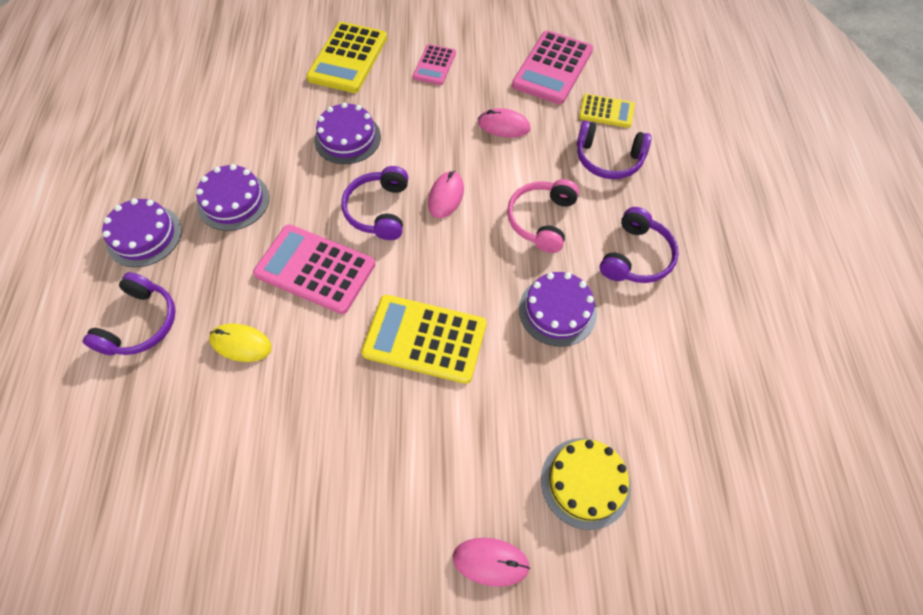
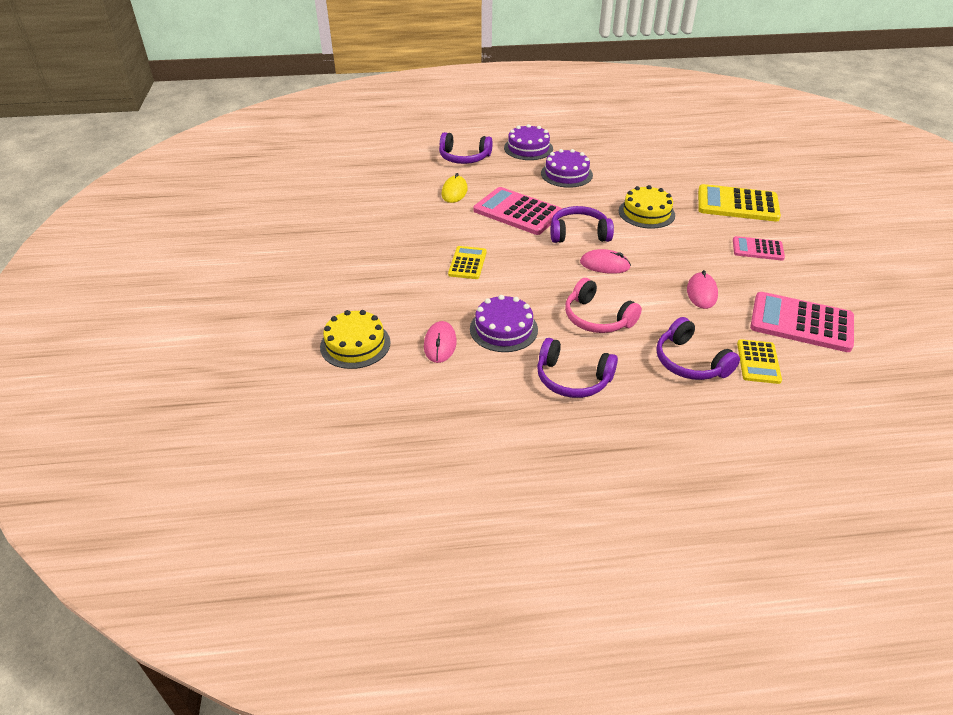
camera: 85 degrees right, 20 degrees down
pink calculator [253,224,375,314] -> pink calculator turned 75 degrees counterclockwise [474,187,562,235]
purple cake [314,102,381,164] -> yellow cake [619,185,675,229]
yellow calculator [361,295,486,384] -> yellow calculator [448,246,487,279], size x0.57
pink mouse [453,538,530,587] -> pink mouse moved to [424,321,457,363]
pink headphones [507,179,579,253] -> pink headphones turned 150 degrees counterclockwise [565,278,642,333]
purple headphones [577,121,652,179] -> purple headphones turned 45 degrees counterclockwise [656,317,740,380]

